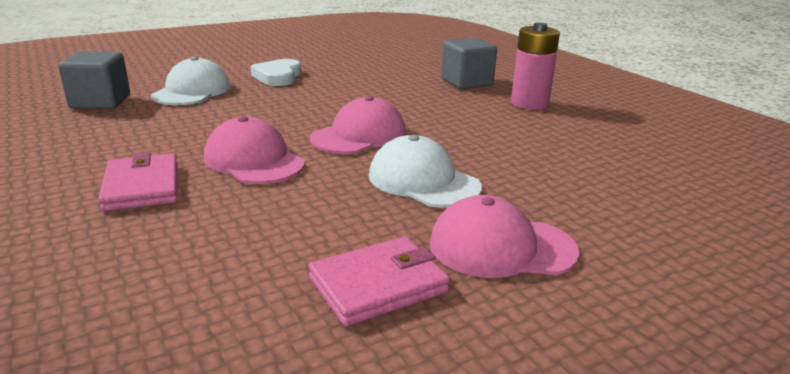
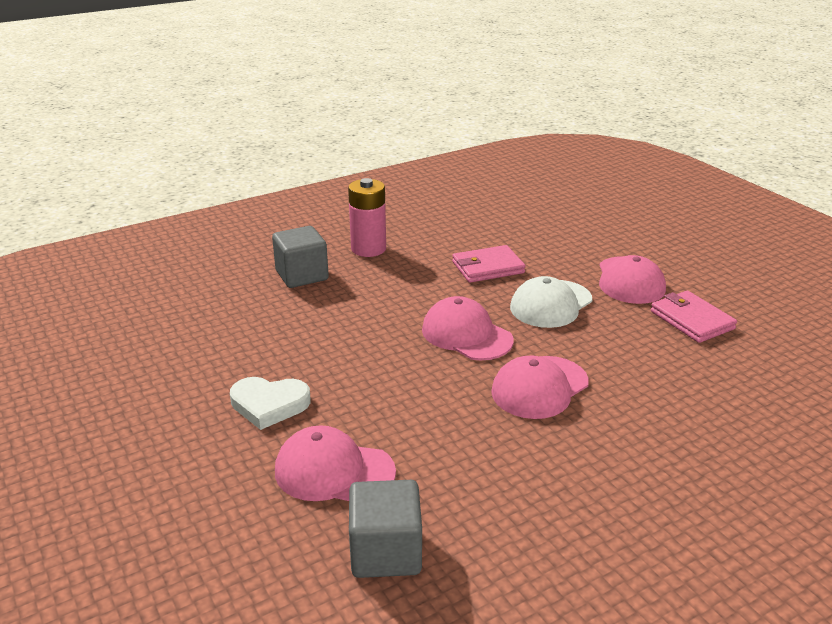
camera: 90 degrees left, 5 degrees up
pink wallet [98,152,178,211] -> pink wallet moved to [452,245,526,283]
white cap [151,56,231,105] -> pink cap [275,425,396,501]

